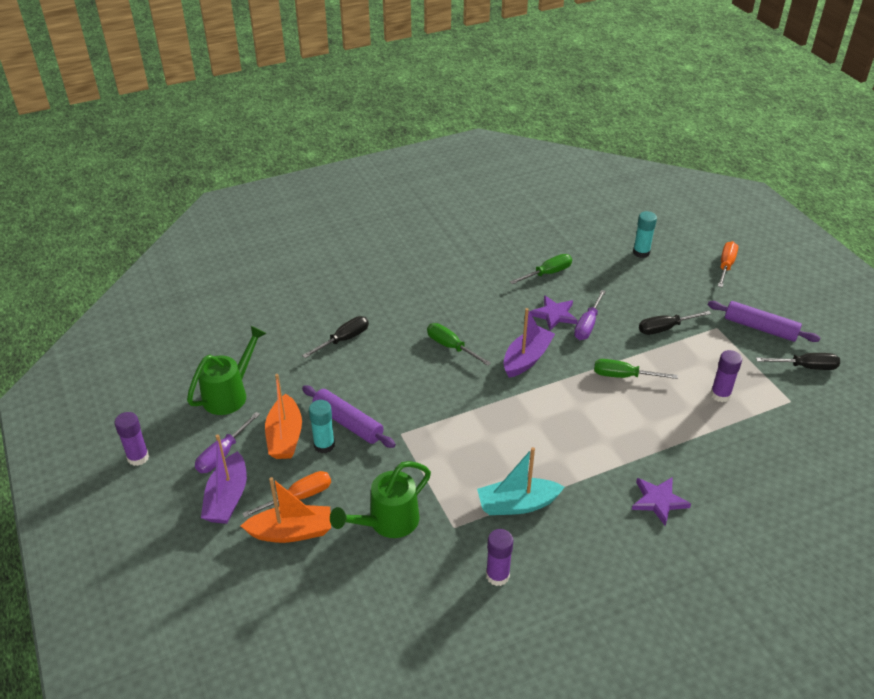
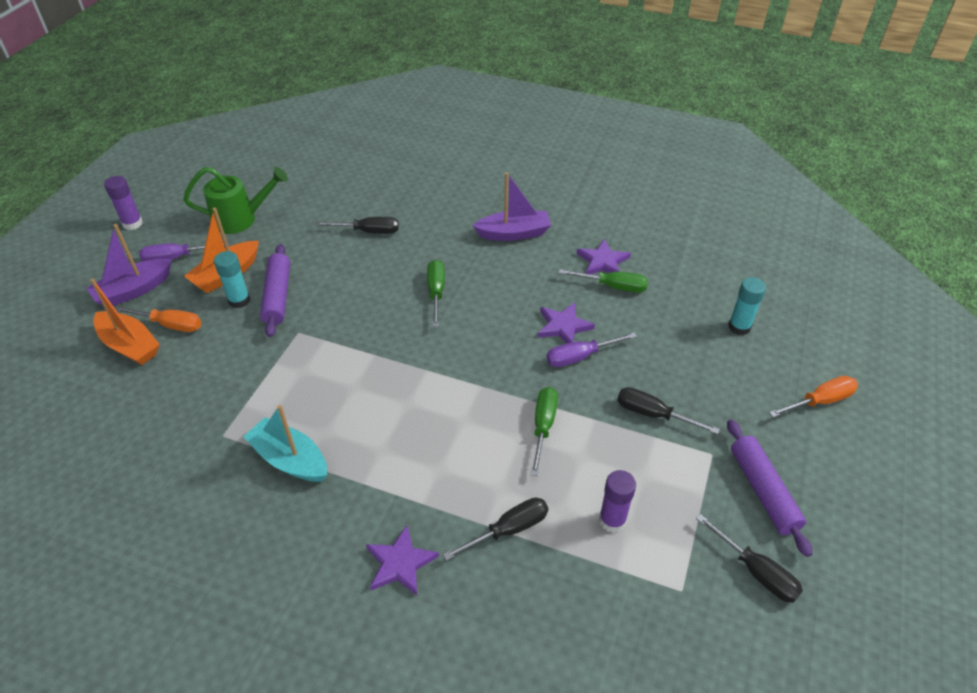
camera: 45 degrees right, 5 degrees up
green watering can [330,461,431,538] -> none
purple glue stick [486,529,513,586] -> none
purple boat [504,308,555,378] -> purple boat moved to [472,172,551,241]
green screwdriver [594,359,678,379] -> green screwdriver turned 45 degrees clockwise [531,387,558,476]
none -> black screwdriver [443,498,548,561]
none -> purple star [577,239,631,274]

